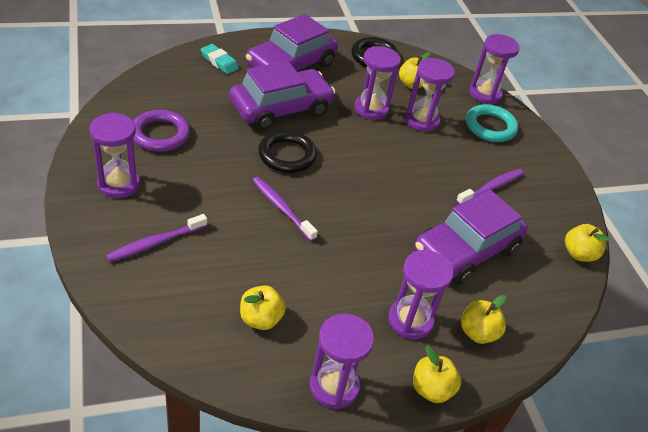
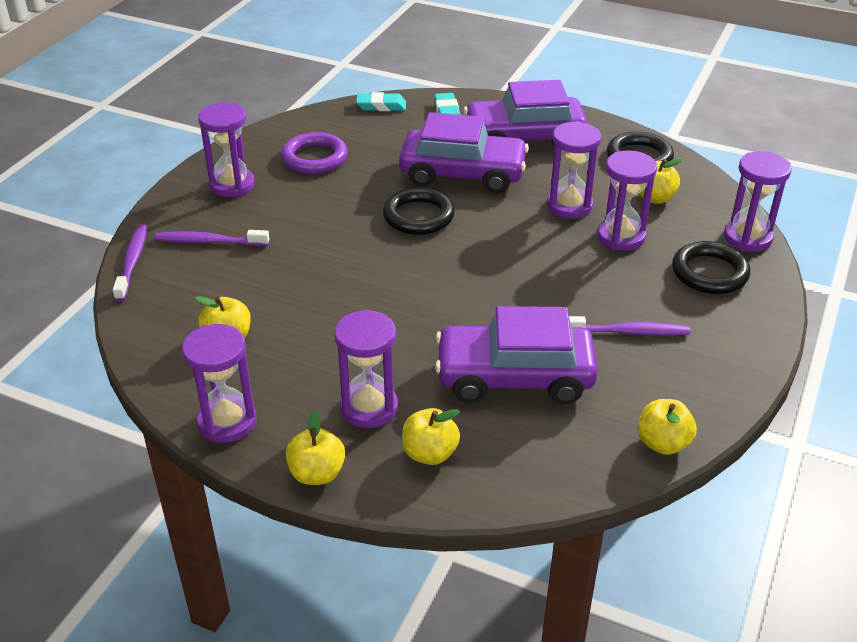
camera: 45 degrees right, 5 degrees down
purple toothbrush [252,177,318,241] -> purple toothbrush moved to [113,225,147,301]
turquoise ring [466,104,518,142] -> black ring [672,241,750,294]
none -> turquoise eraser [356,92,406,111]

